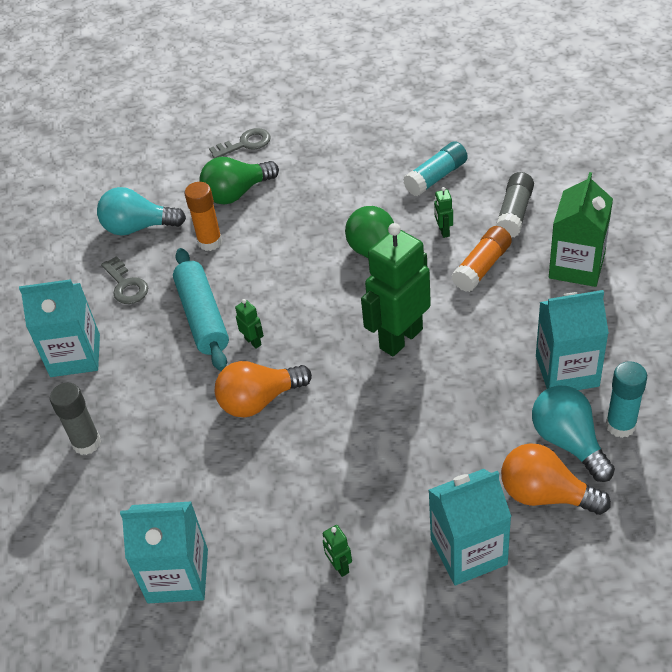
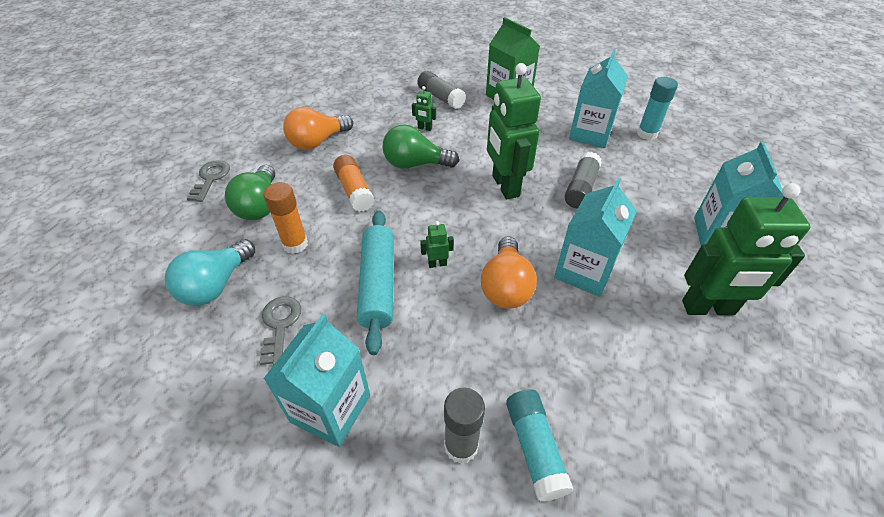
camera: 65 degrees left, 0 degrees up
grey key [101,256,148,304] -> grey key turned 90 degrees counterclockwise [260,296,301,365]
turquoise carton [120,501,208,603] -> turquoise carton moved to [554,178,637,297]
turquoise rolling pin [173,248,229,371] -> turquoise rolling pin turned 75 degrees clockwise [357,211,394,355]
green robot [323,525,352,577] -> green robot [682,183,810,315], size x2.47
turquoise glue stick [403,141,468,196] -> turquoise glue stick moved to [506,389,573,502]
orange glue stick [452,226,512,292] -> orange glue stick moved to [333,155,375,212]
orange light bulb [501,443,611,515] -> orange light bulb moved to [283,107,353,150]
turquoise light bulb [532,386,615,482] -> none
none -> grey glue stick [565,152,602,208]

